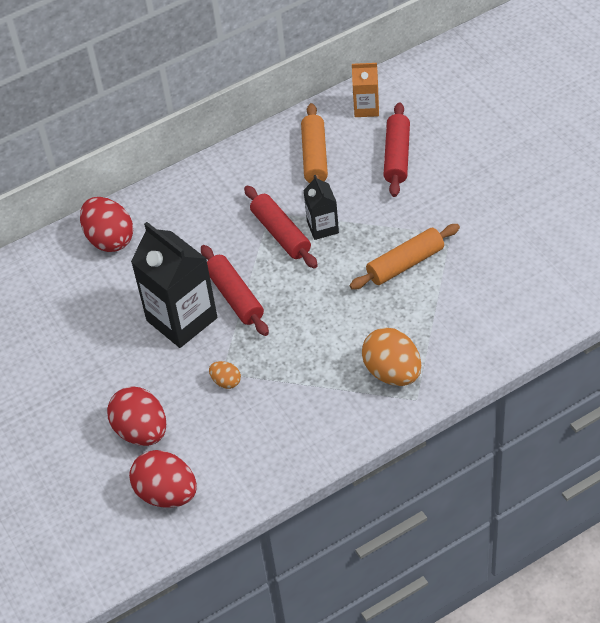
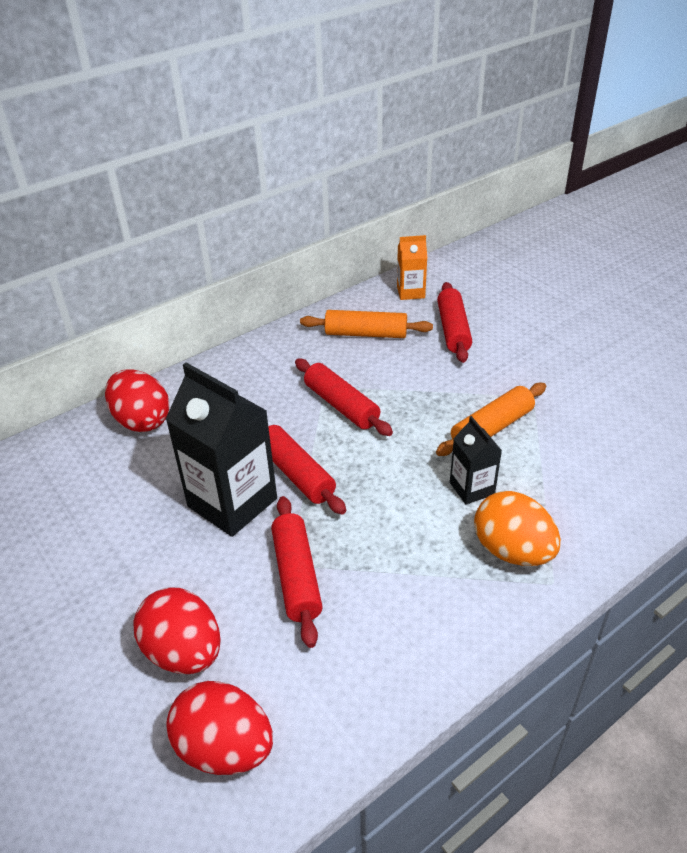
camera: 10 degrees left, 10 degrees down
orange egg [209,361,241,389] -> red rolling pin [271,496,323,648]
orange rolling pin [301,103,328,183] -> orange rolling pin turned 75 degrees counterclockwise [300,310,433,338]
black carton [303,175,339,240] -> black carton moved to [450,416,502,505]

